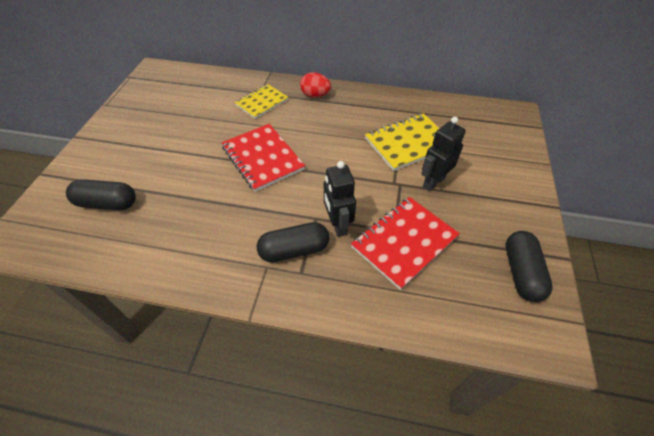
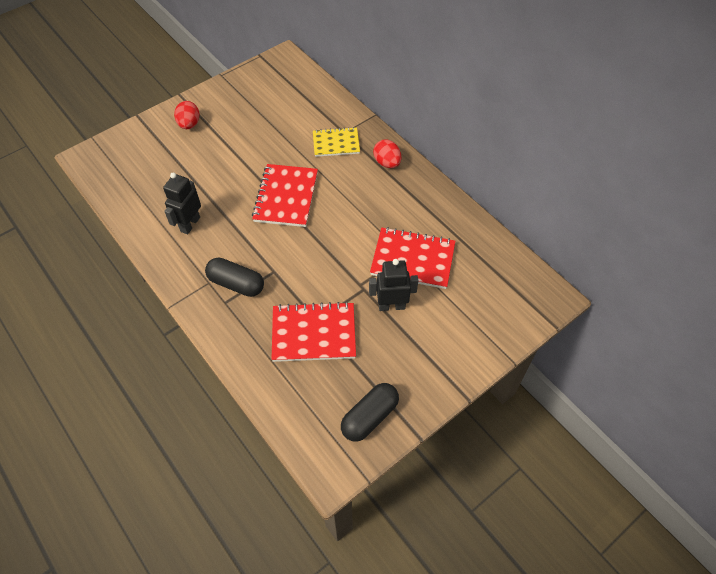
camera: 40 degrees right, 5 degrees up
black capsule [66,179,136,210] -> none
black robot [324,161,356,237] -> black robot moved to [163,172,201,234]
yellow notebook [365,113,439,171] -> red notebook [370,227,455,289]
none -> red egg [174,101,200,129]

